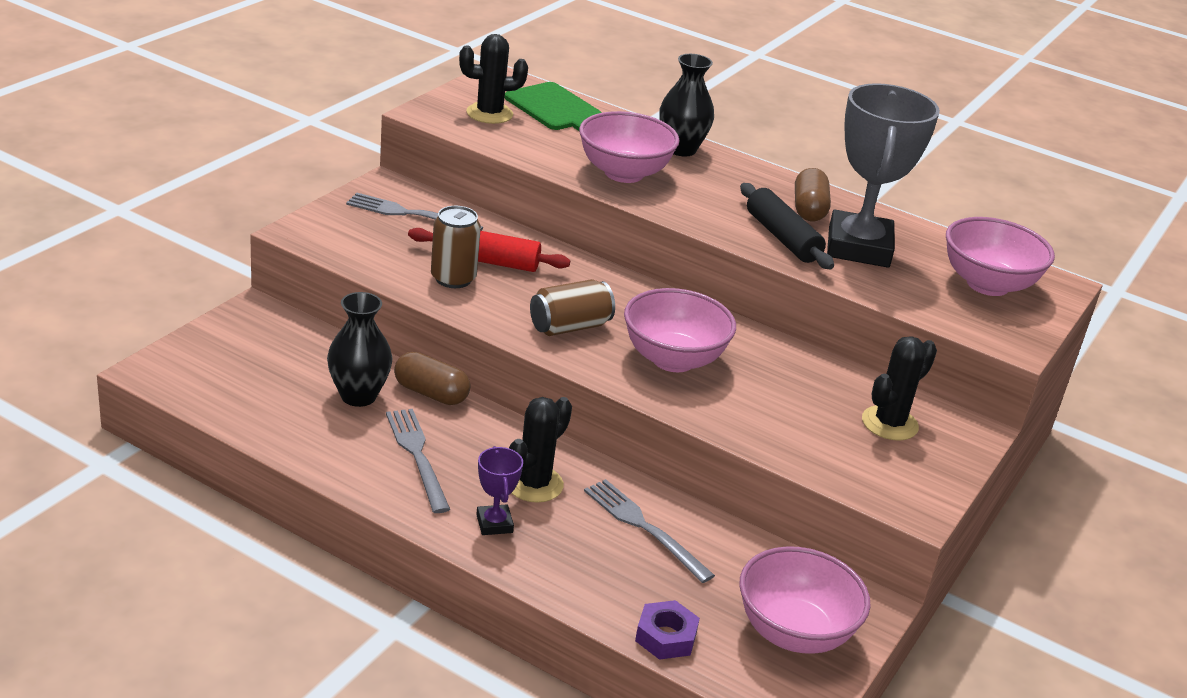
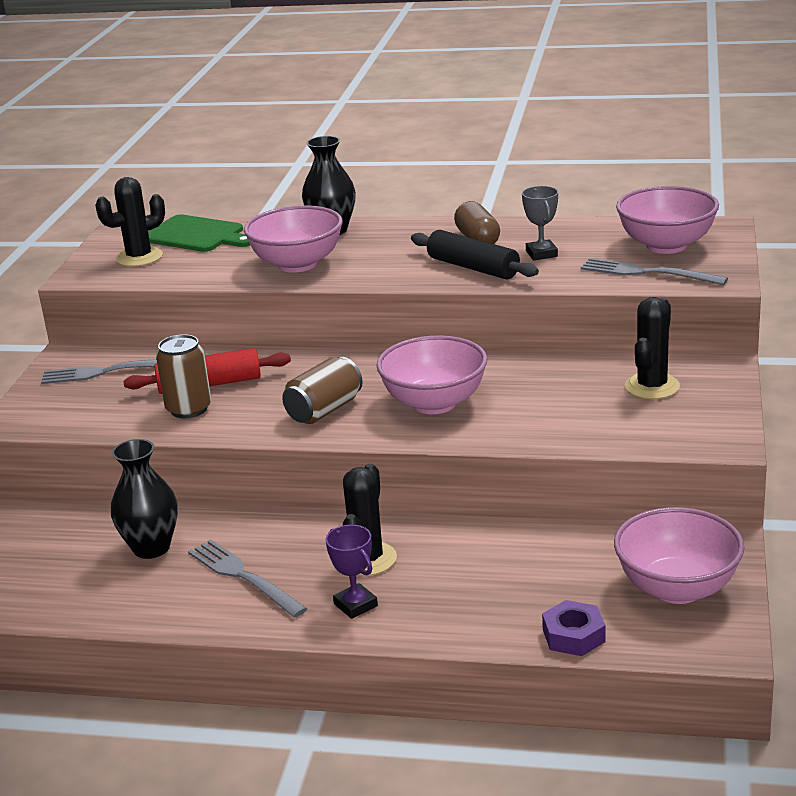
camera: 15 degrees left, 5 degrees down
brown capsule [394,352,470,405] -> none
grey fork [584,479,715,583] -> grey fork moved to [581,258,728,285]
grey trophy [827,83,940,267] -> grey trophy [522,186,558,260], size x0.44

